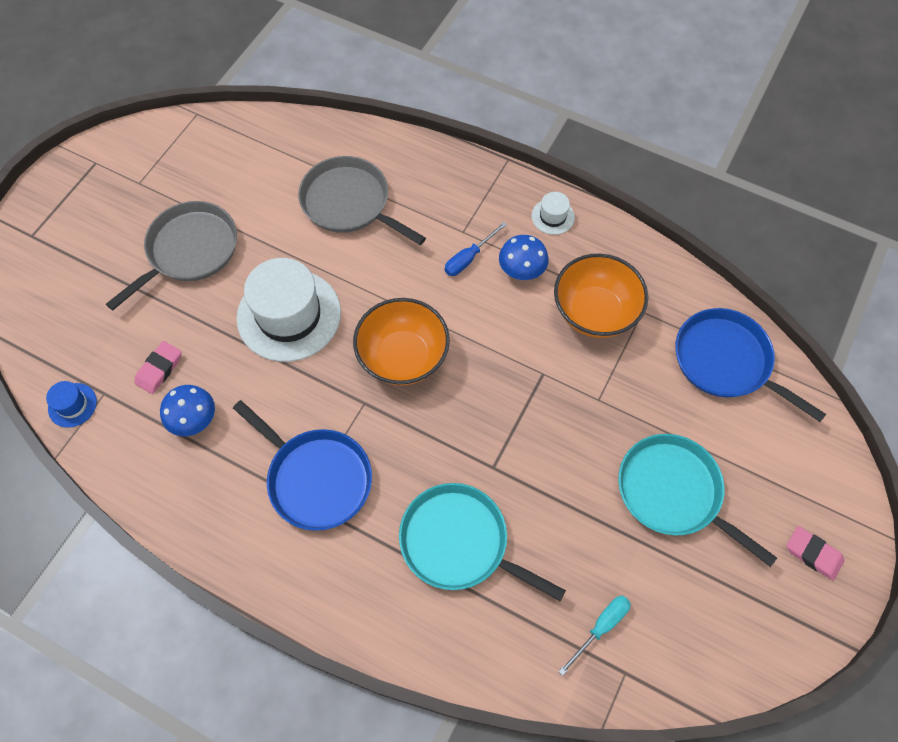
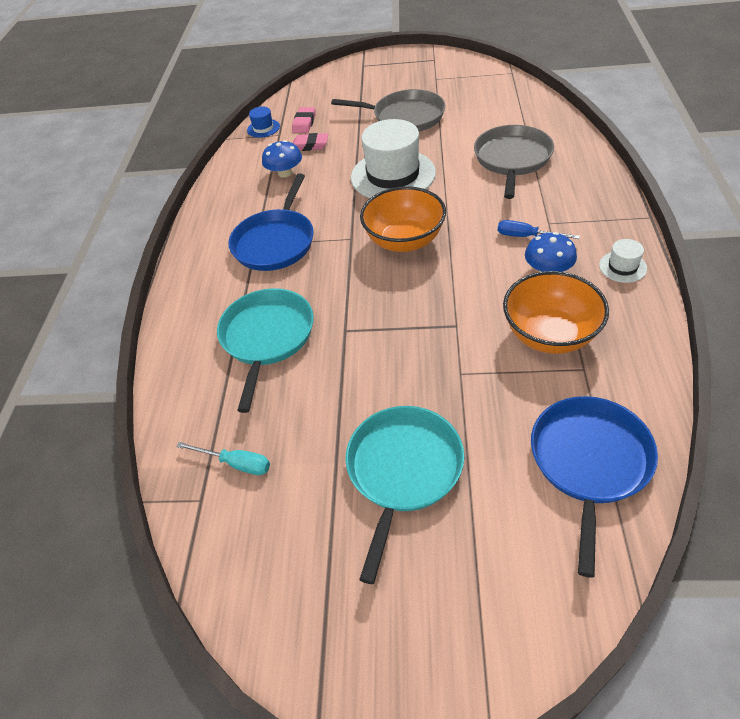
camera: 70 degrees right, 15 degrees down
pink eraser [787,526,844,581] -> pink eraser moved to [292,107,315,133]

